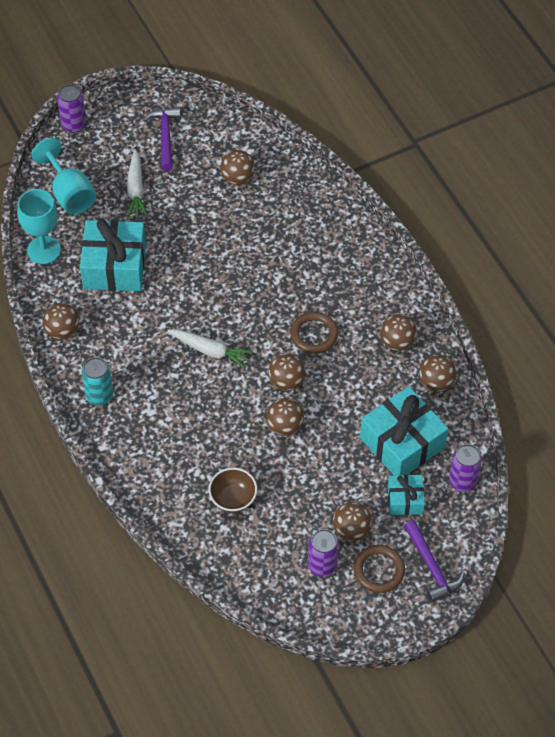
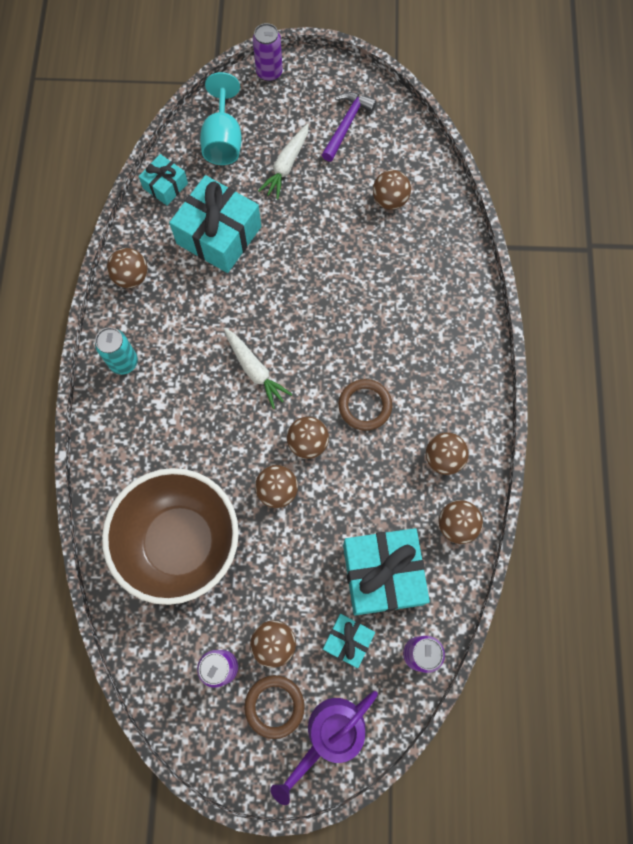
camera: 30 degrees right, 15 degrees up
turquoise goblet [17,189,61,264] -> turquoise gift [139,154,188,206]
brown bowl [209,468,257,513] -> brown bowl [102,468,239,605], size x2.35
purple hammer [404,520,464,602] -> purple watering can [270,691,378,805]

